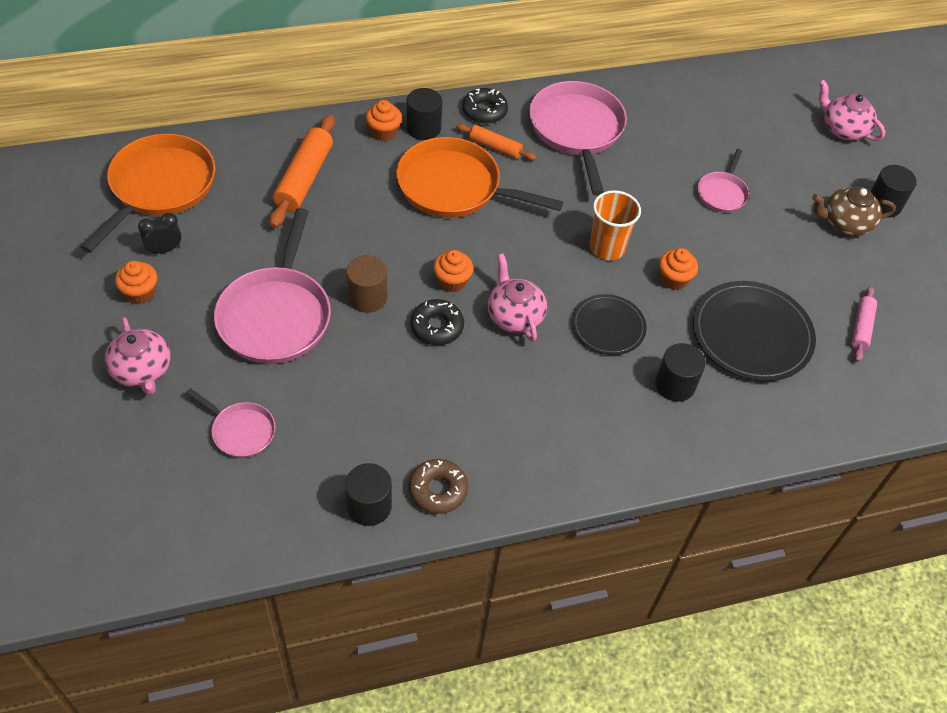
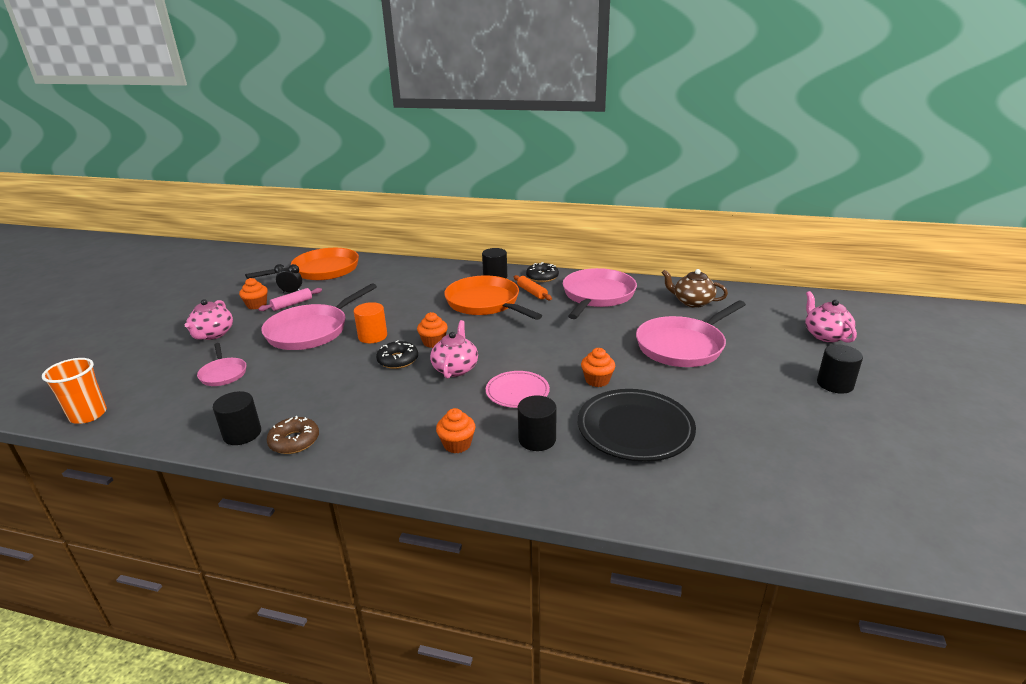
camera: 35 degrees right, 25 degrees down
orange rolling pin [270,115,335,228] -> none
brown cylinder [346,255,387,313] -> orange cylinder [354,302,387,343]
orange cupcake [366,100,402,141] -> orange cupcake moved to [436,408,475,453]
black plate [572,294,647,355] -> pink plate [486,371,550,408]
orange cup [590,190,641,260] -> orange cup moved to [42,358,107,424]
pink pan [698,149,749,213] -> pink pan [636,300,746,367], size x1.95
brown teapot [812,187,896,236] -> brown teapot moved to [662,269,728,308]
pink rolling pin [851,286,877,362] -> pink rolling pin moved to [258,288,322,311]

